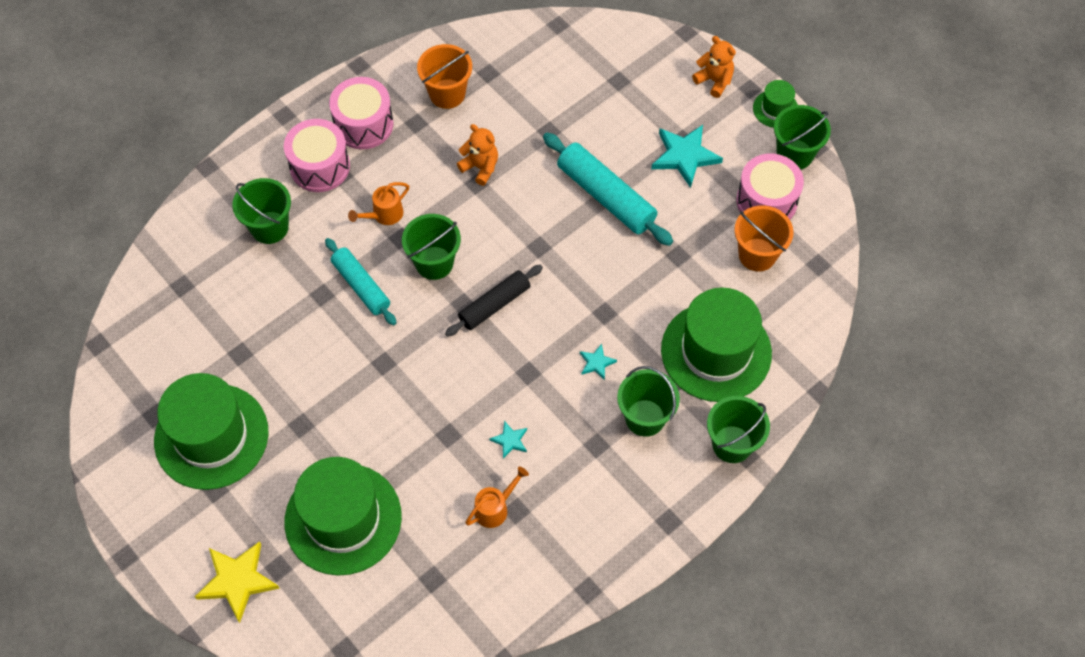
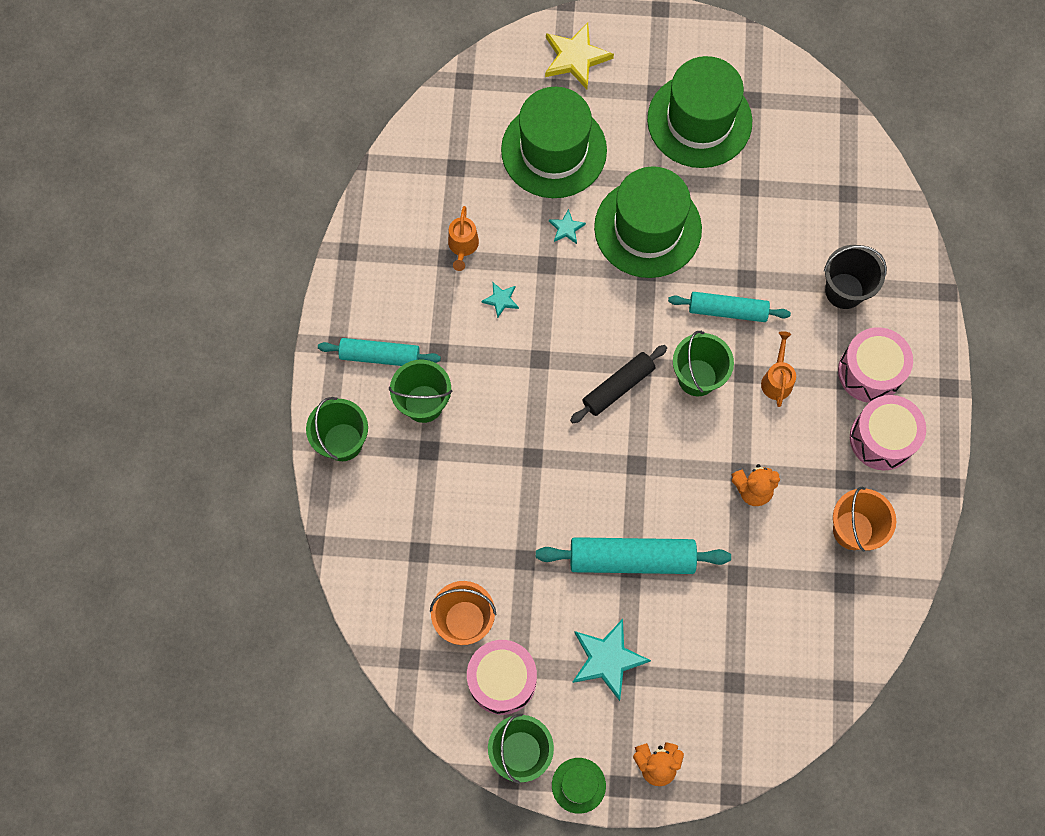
camera: 135 degrees right, 10 degrees up
green bucket [232,178,291,244] -> black bucket [824,245,887,309]
black rolling pin [445,265,543,337] -> black rolling pin turned 45 degrees clockwise [570,345,667,423]
turquoise star [580,344,617,380] -> turquoise star moved to [549,209,586,244]
green hat [661,288,772,402] -> green hat moved to [594,166,702,278]
none -> turquoise rolling pin [318,338,441,366]

